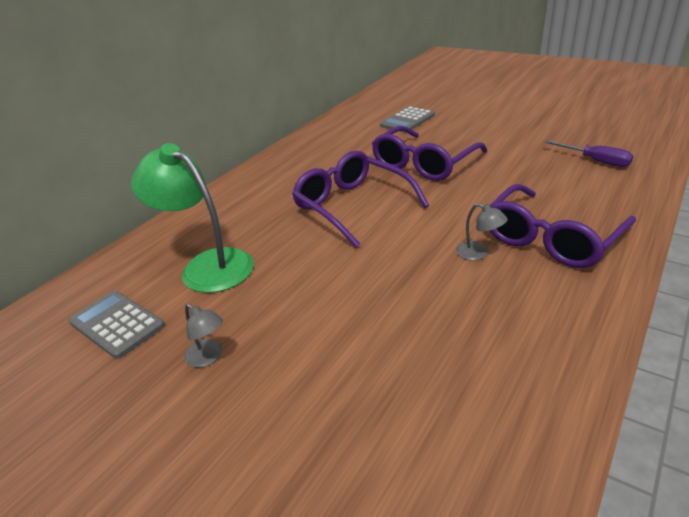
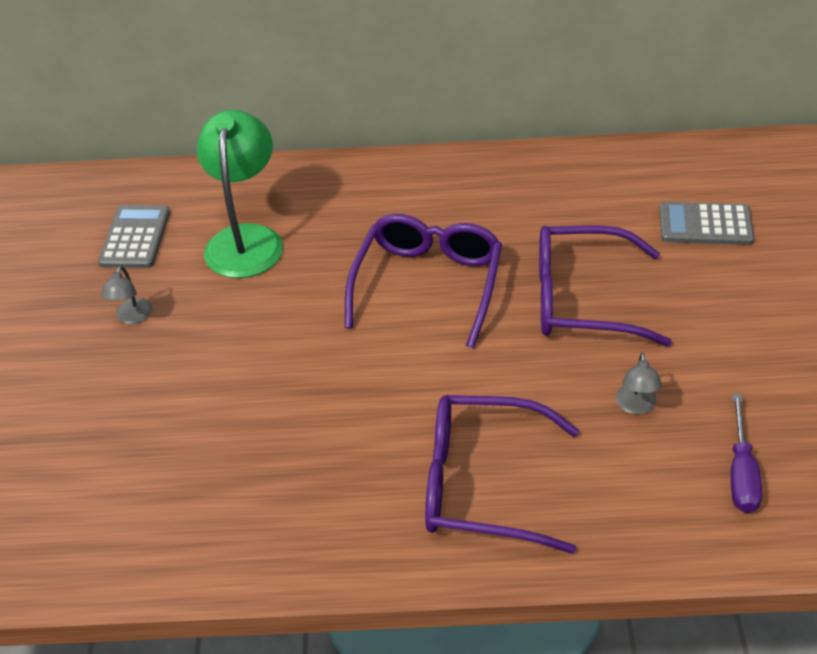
camera: 55 degrees right, 10 degrees up
grey lamp [456,203,508,260] -> grey lamp moved to [616,353,662,415]

